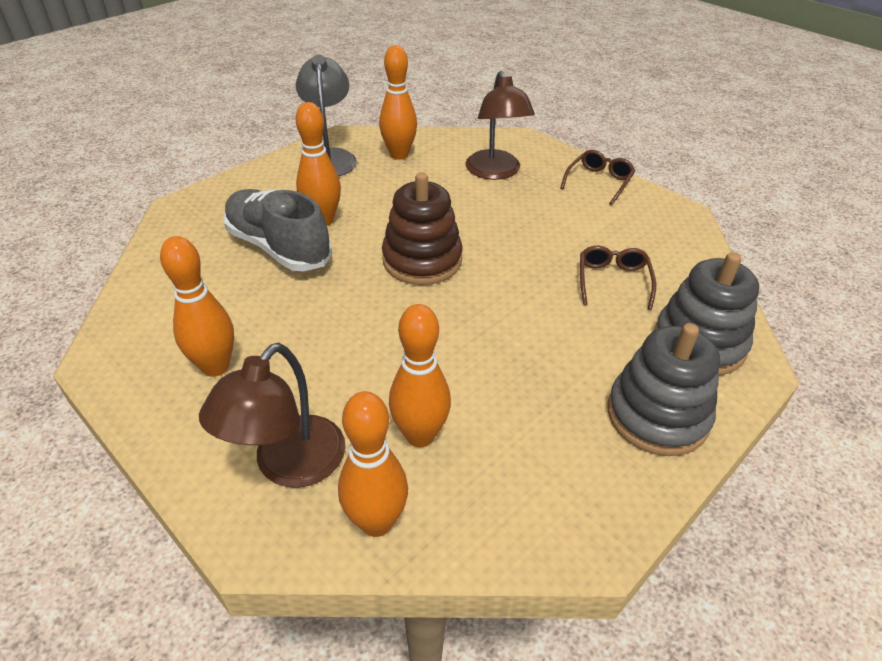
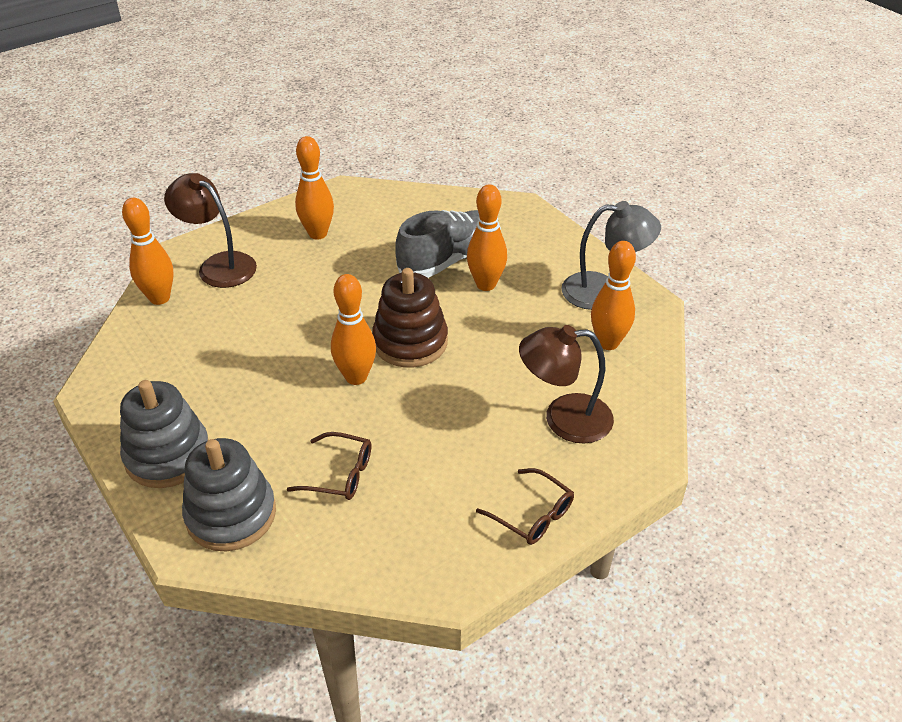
camera: 100 degrees right, 0 degrees up
orange bowling pin [389,304,451,447] -> orange bowling pin moved to [331,274,376,385]

